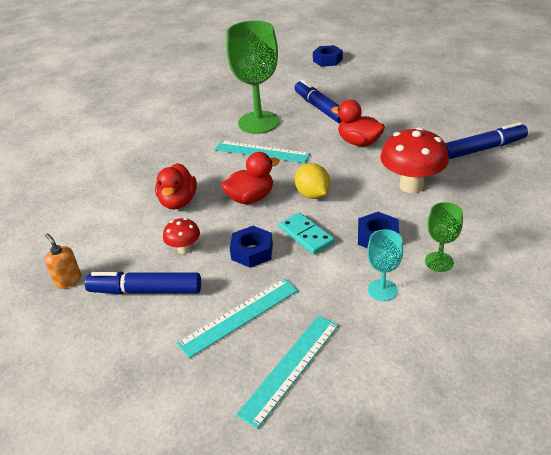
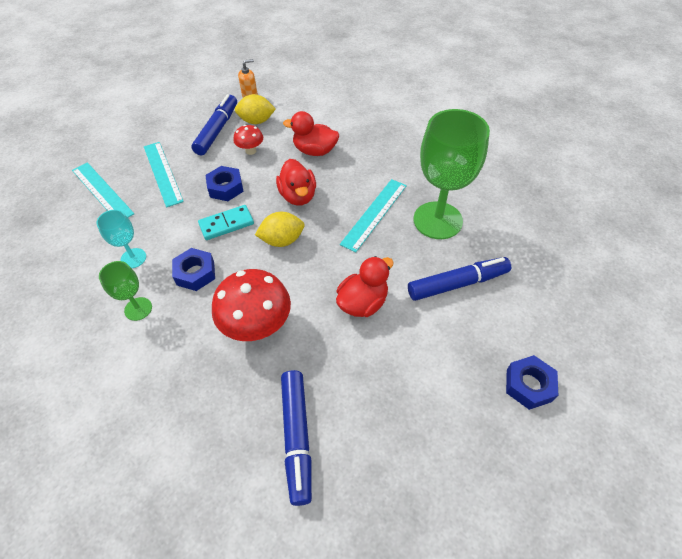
camera: 100 degrees right, 15 degrees up
blue nut [313,45,343,67] -> blue nut moved to [506,355,558,410]
none -> yellow lemon [235,94,276,124]

